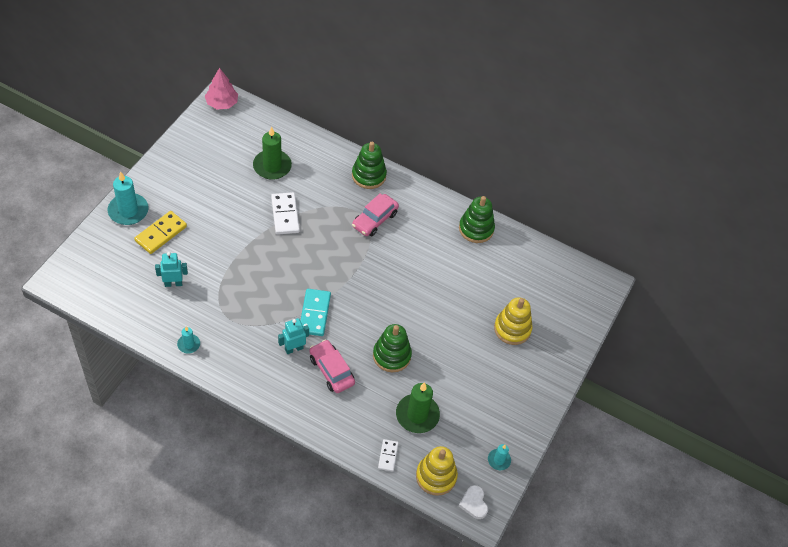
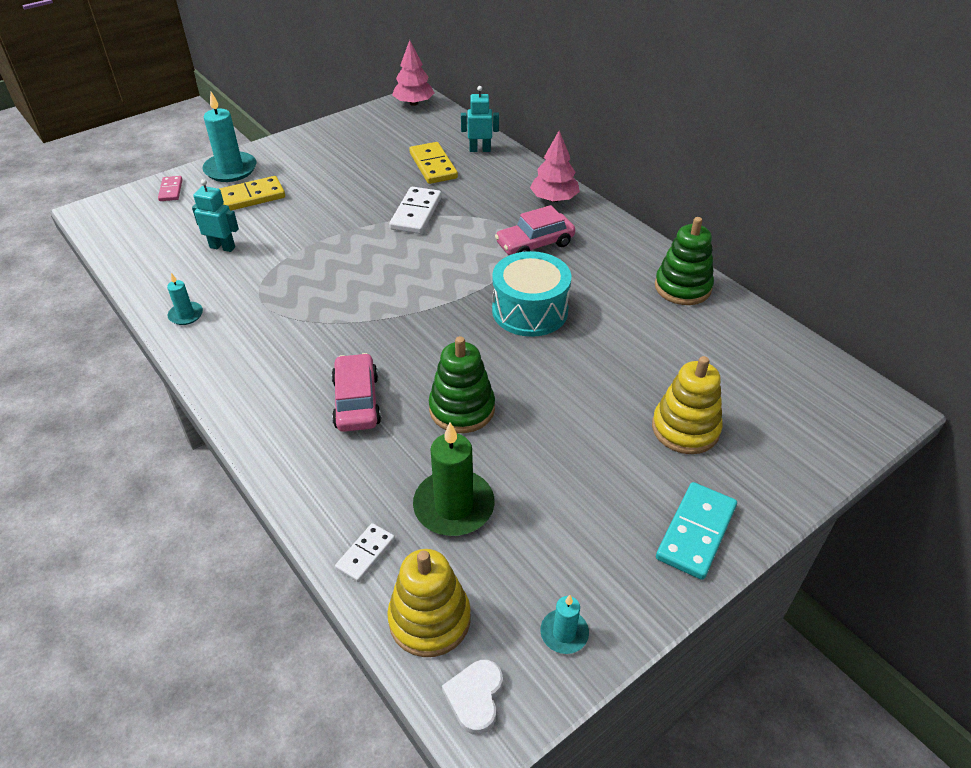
camera: 30 degrees right, 10 degrees down
green candle [253,126,292,180] -> yellow domino [409,142,458,184]
turquoise robot [278,318,309,354] -> turquoise robot moved to [461,86,499,152]
turquoise domino [300,289,331,336] -> turquoise domino moved to [656,482,737,580]
green stacking toy [352,142,387,189] -> pink tree [530,131,580,202]
none -> pink domino [158,176,183,201]
none -> turquoise drum [492,251,571,337]

